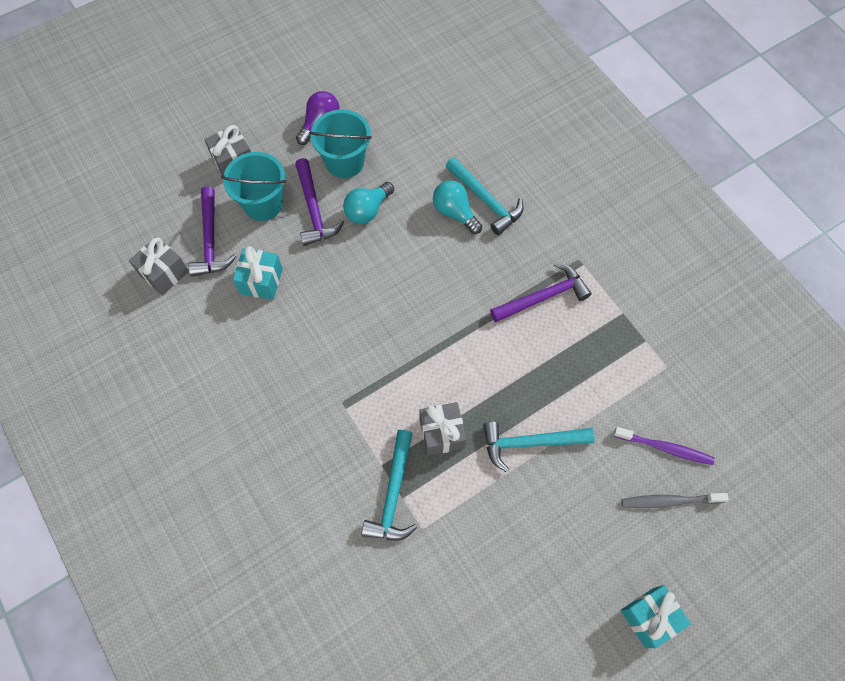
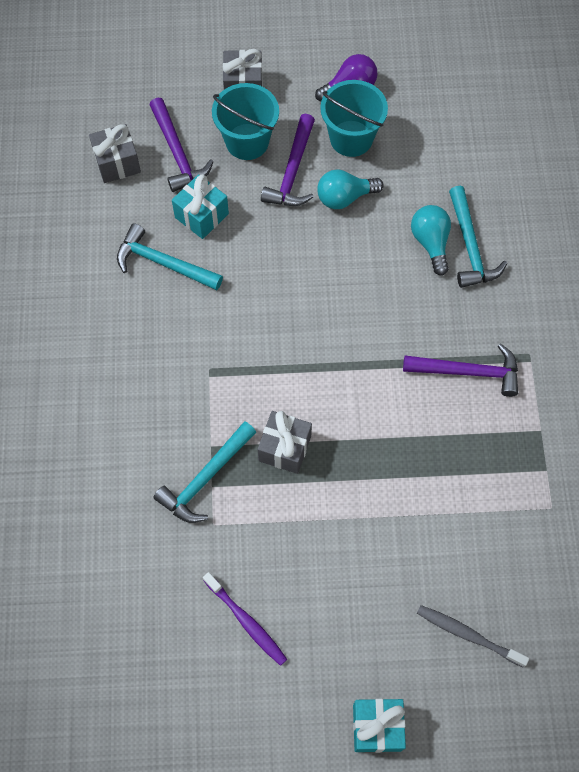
camera: 30 degrees right, 0 degrees up
purple hammer [188,186,236,277] -> purple hammer turned 45 degrees counterclockwise [149,98,214,192]
turquoise hammer [483,422,595,472] -> turquoise hammer moved to [117,223,223,290]
purple toothbrush [613,427,715,465] -> purple toothbrush moved to [203,572,287,666]

